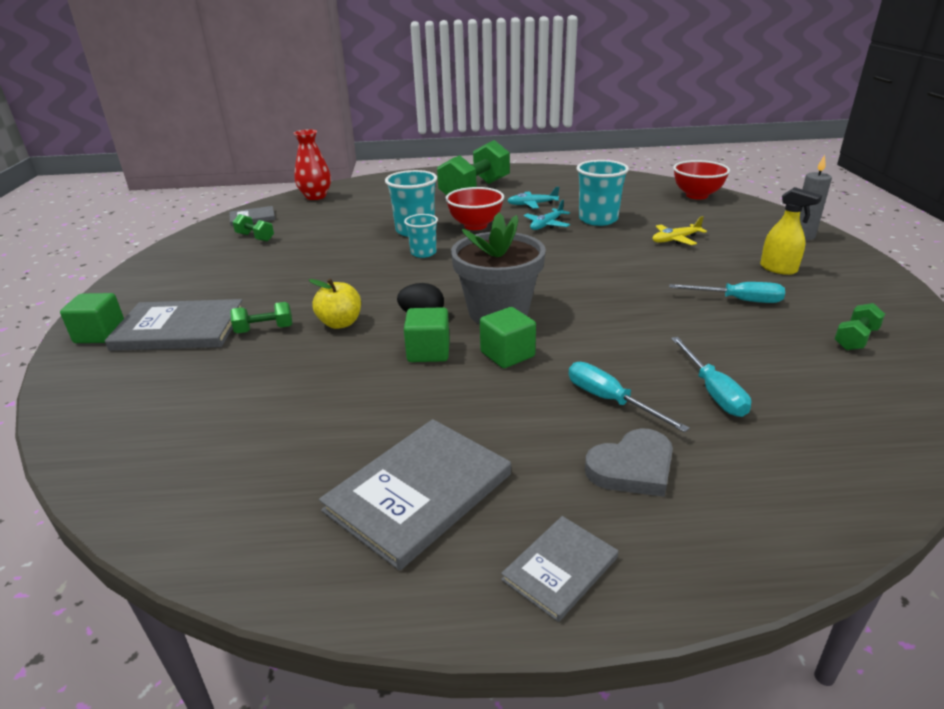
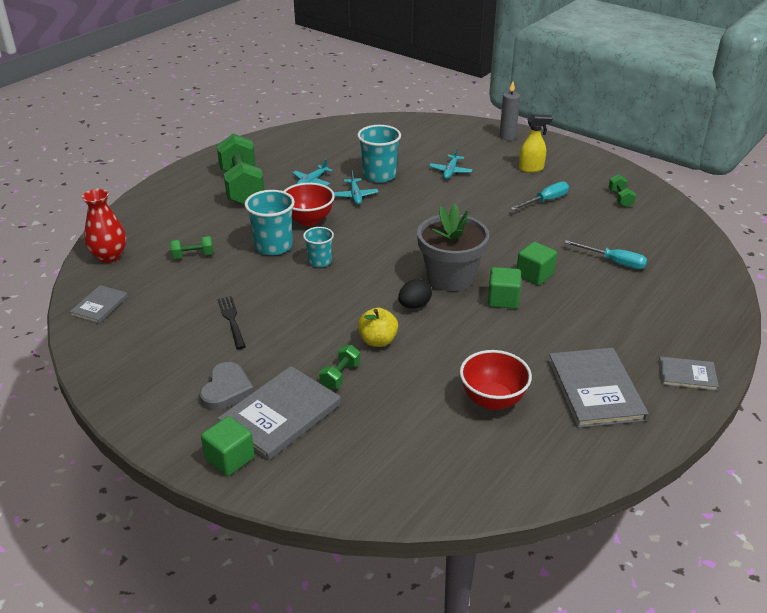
camera: 50 degrees left, 5 degrees up
green dumbbell [233,214,274,242] -> green dumbbell moved to [170,236,213,259]
green cube [404,307,450,362] -> green cube moved to [517,242,557,285]
grey book [501,516,618,622] -> grey book turned 75 degrees counterclockwise [659,357,719,391]
turquoise screwdriver [569,362,690,433] -> none
grey heart [585,428,673,497] -> grey heart moved to [199,362,254,410]
yellow plane [653,216,707,245] -> turquoise plane [429,147,473,179]
red bowl [673,160,730,200] -> red bowl moved to [460,350,532,410]
none -> black fork [218,296,246,349]

